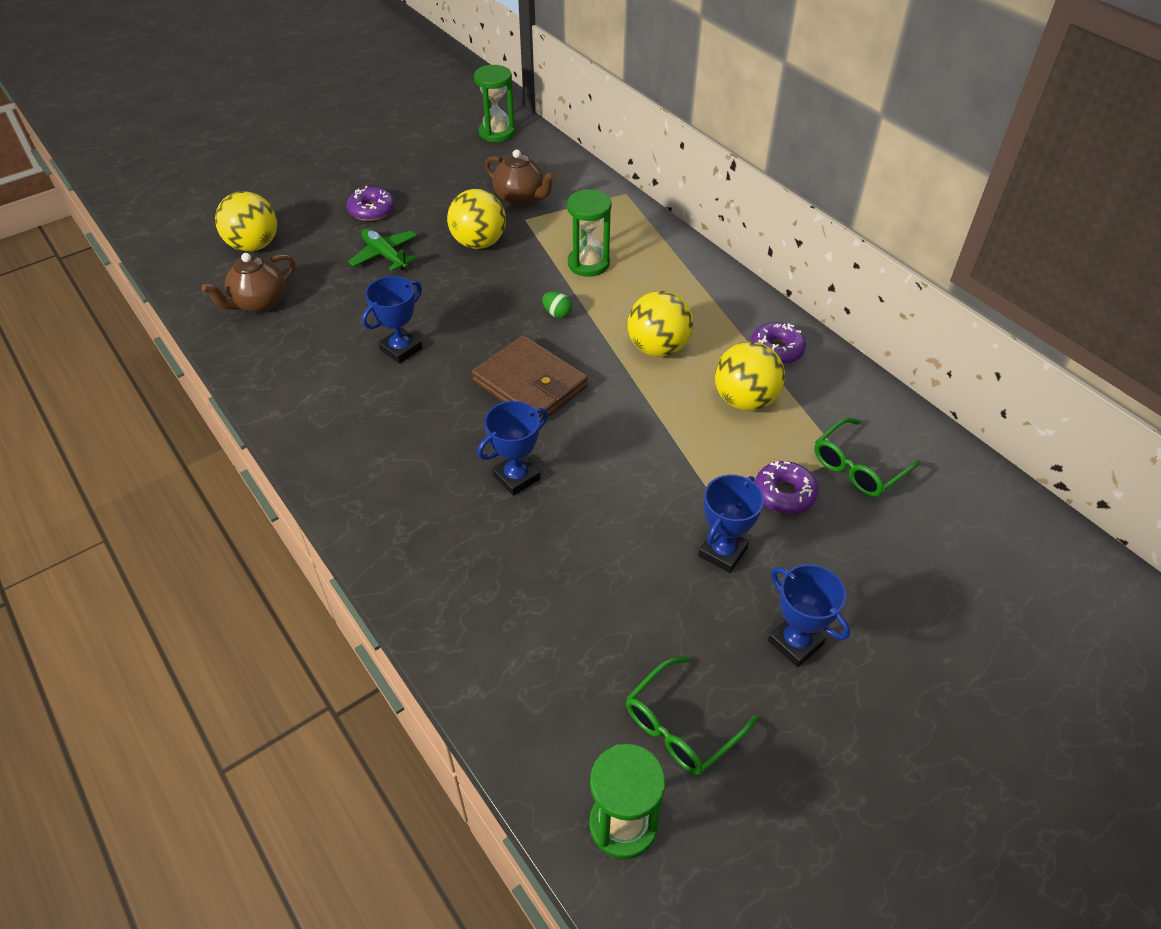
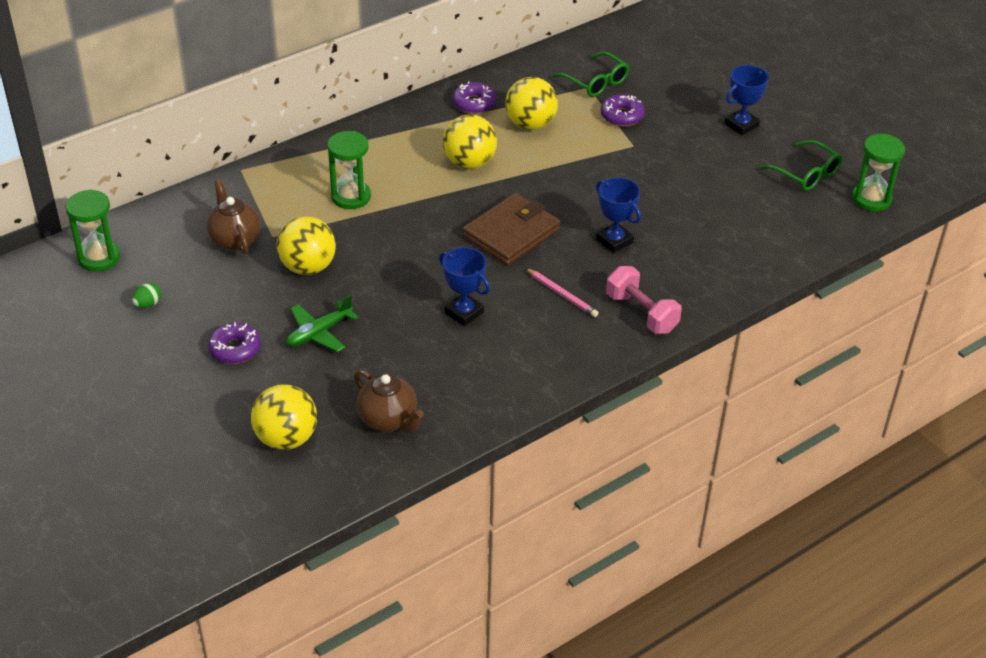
camera: 90 degrees left, 5 degrees down
brown teapot [485,150,556,206] -> brown teapot turned 60 degrees counterclockwise [206,179,261,254]
green egg [542,291,572,318] -> green egg moved to [132,283,161,308]
blue trophy [698,475,764,573] -> none
none -> pink pencil [526,268,598,317]
none -> pink dumbbell [606,266,682,334]

